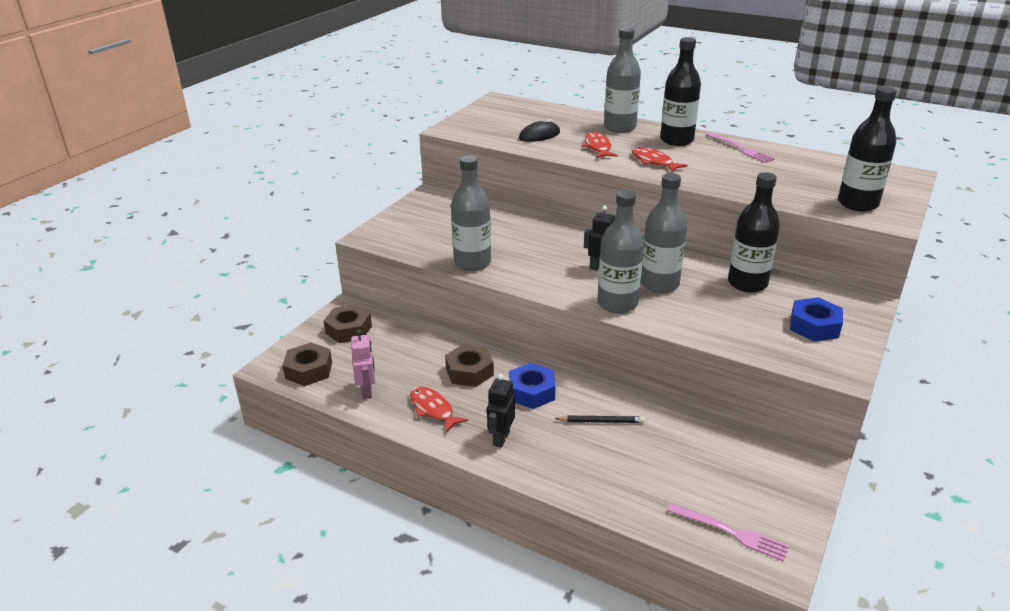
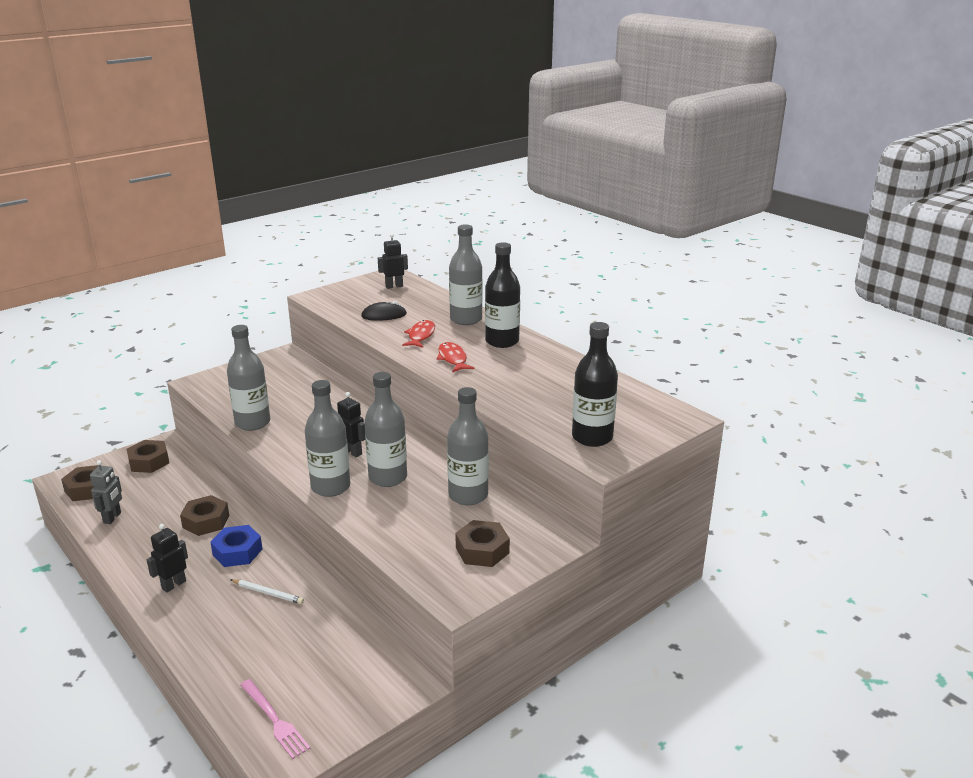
camera: 20 degrees right, 5 degrees down
pink robot [351,330,375,399] -> grey robot [90,460,122,524]
red fish [410,387,468,433] -> none
black pencil [555,416,645,423] -> white pencil [230,579,304,604]
pink fork [706,132,775,163] -> none
black bottle [728,172,780,293] -> grey bottle [447,387,489,505]
blue nut [790,297,843,341] -> brown nut [455,520,510,567]
none -> black robot [378,233,408,289]

